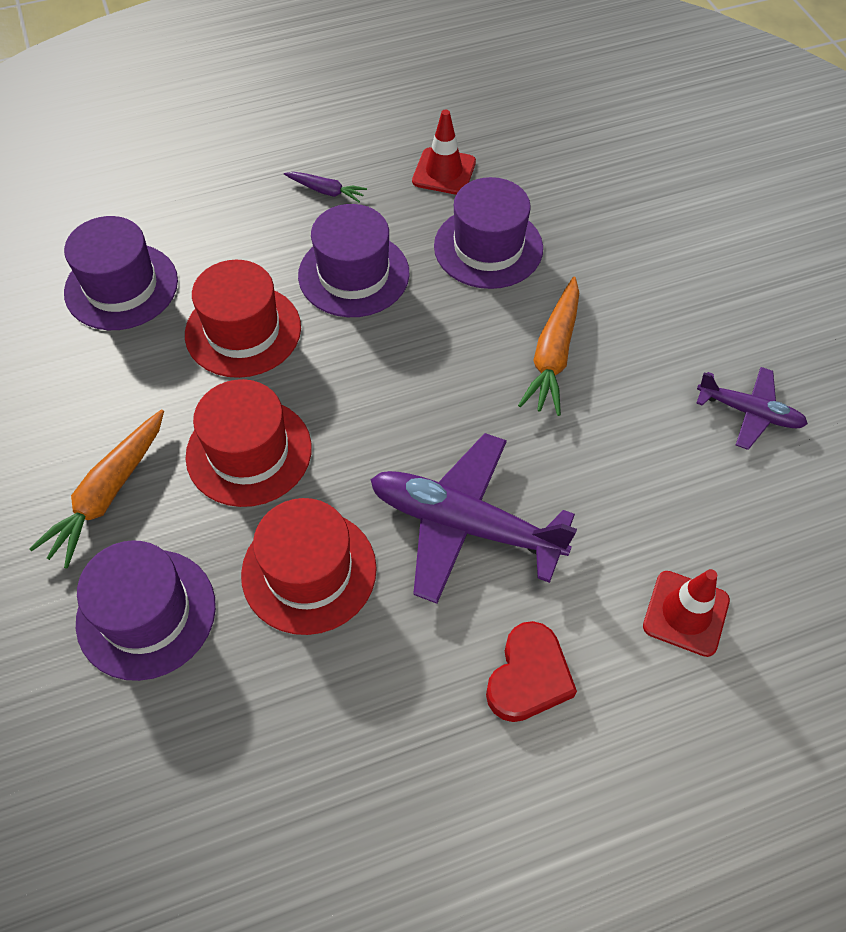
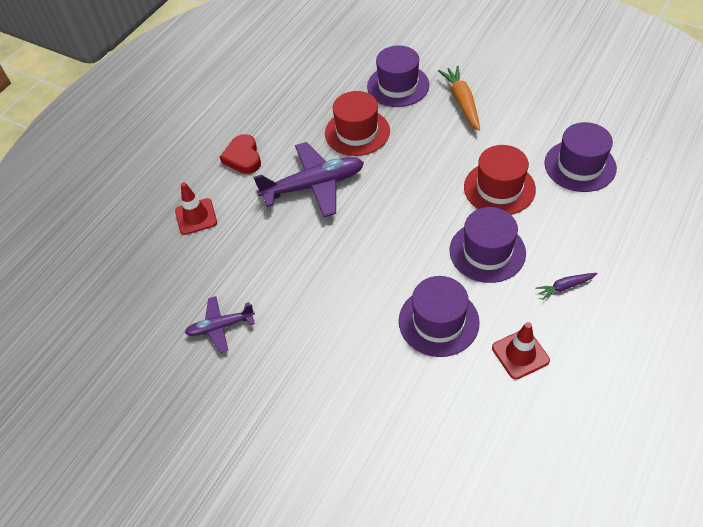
camera: 145 degrees right, 5 degrees down
red hat [186,379,312,507] -> none
orange carrot [518,277,579,416] -> none

